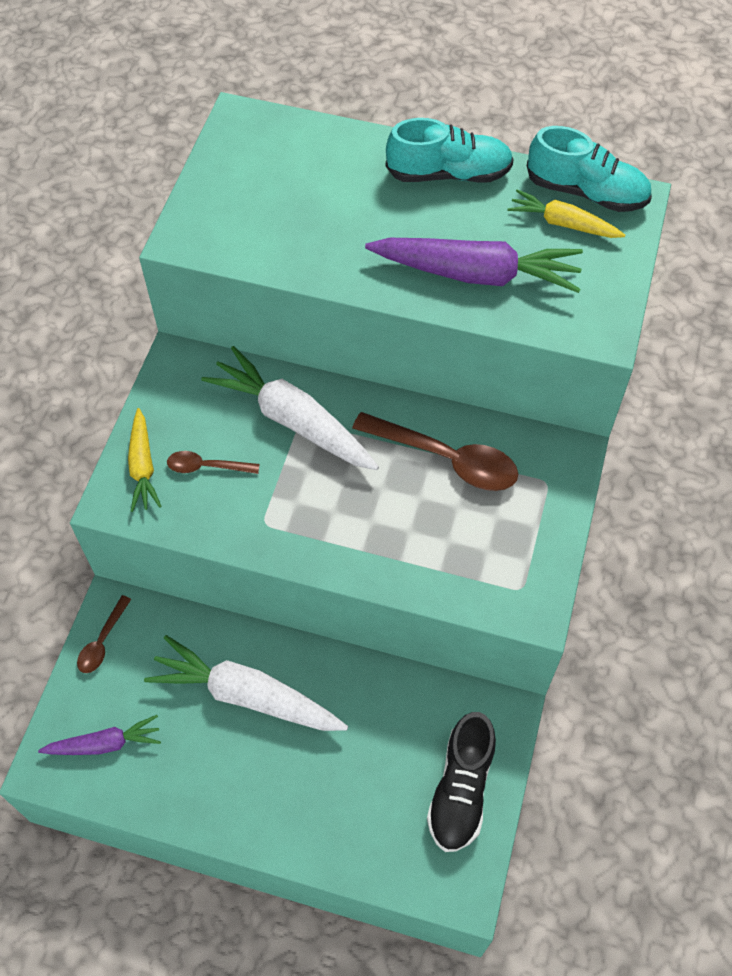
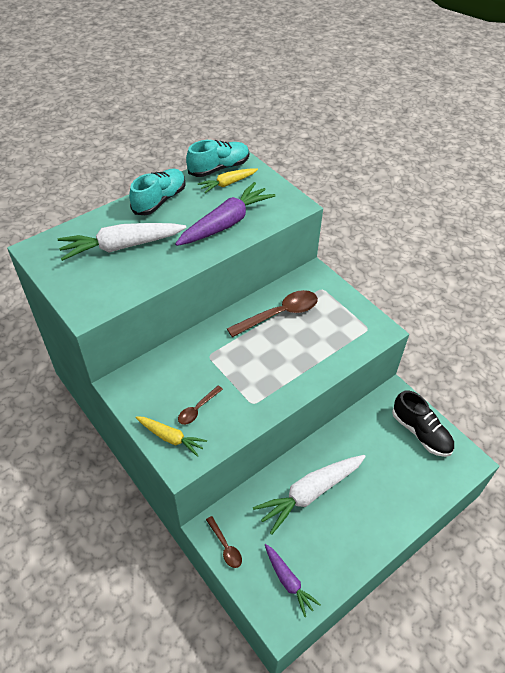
camera: 55 degrees left, 10 degrees down
purple carrot [38,715,161,755] -> purple carrot turned 120 degrees clockwise [265,544,321,617]
white carrot [201,346,379,470] -> white carrot moved to [58,223,187,261]

